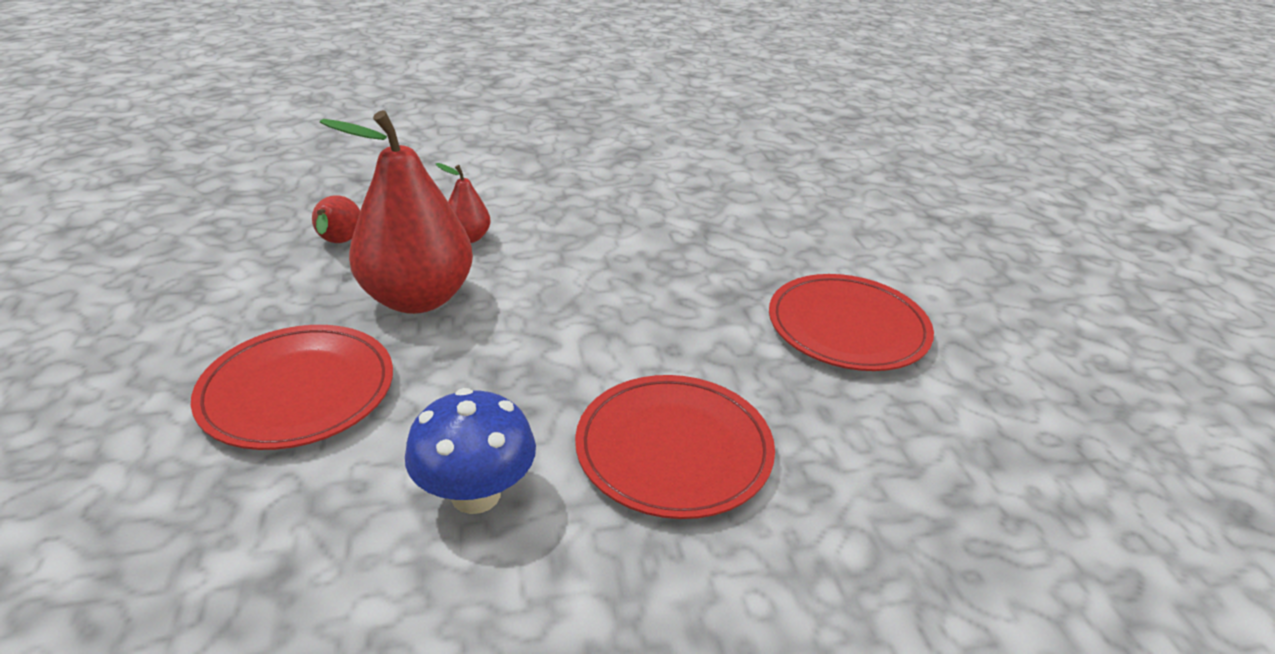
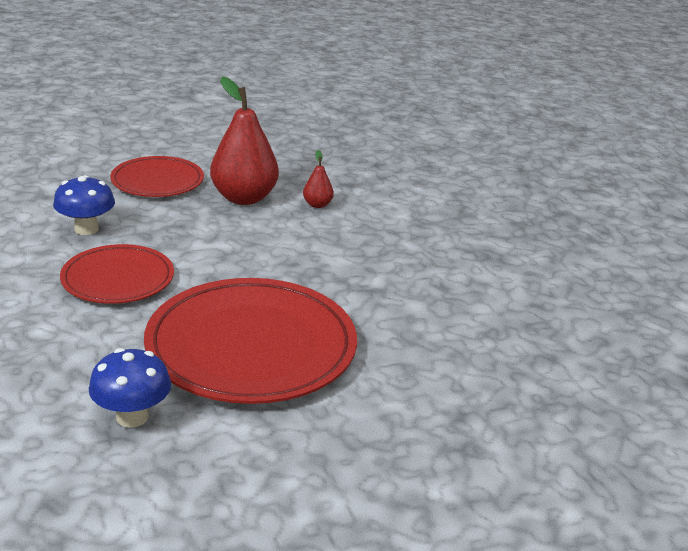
camera: 80 degrees right, 5 degrees down
red pear [312,195,360,243] -> none
red plate [769,274,934,371] -> red plate [144,278,357,404], size x1.73
none -> blue mushroom [89,348,171,428]

